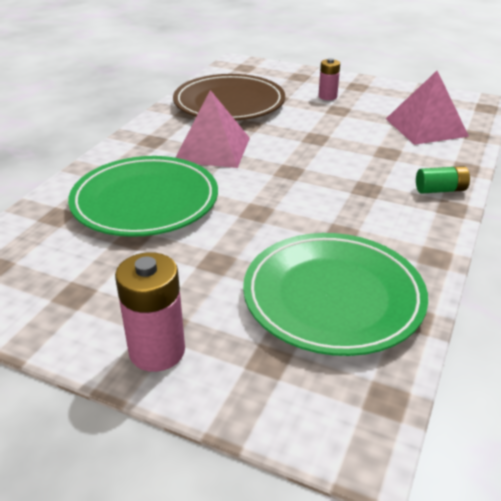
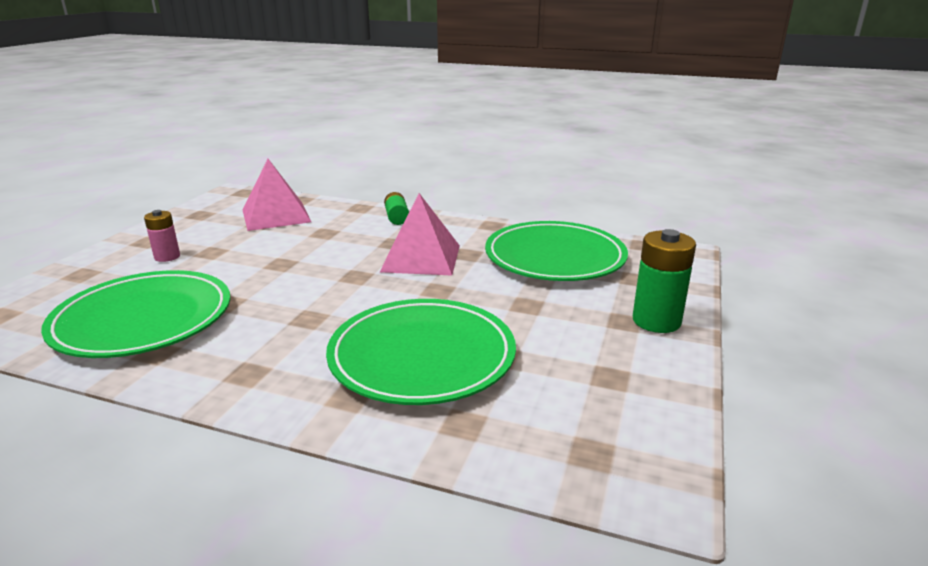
camera: 95 degrees left, 10 degrees down
pink battery [115,252,185,372] -> green battery [633,229,696,333]
brown plate [173,74,285,120] -> green plate [41,270,230,358]
pink pyramid [175,90,250,168] -> pink pyramid moved to [380,193,460,276]

